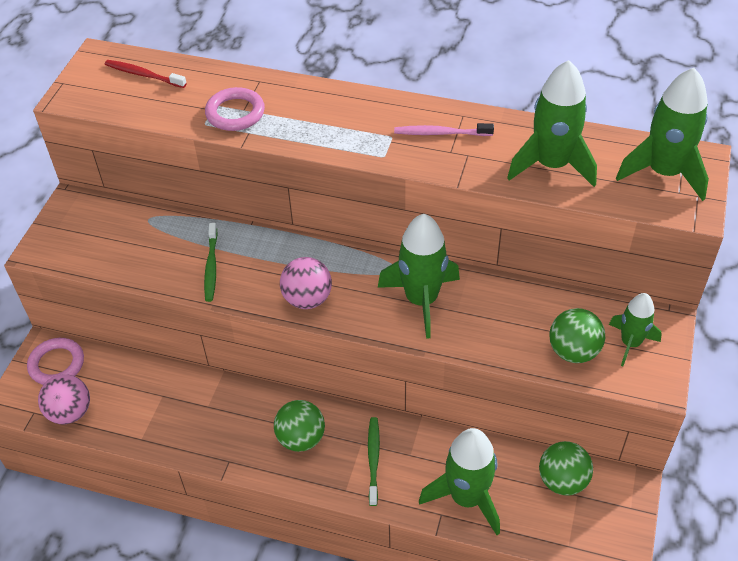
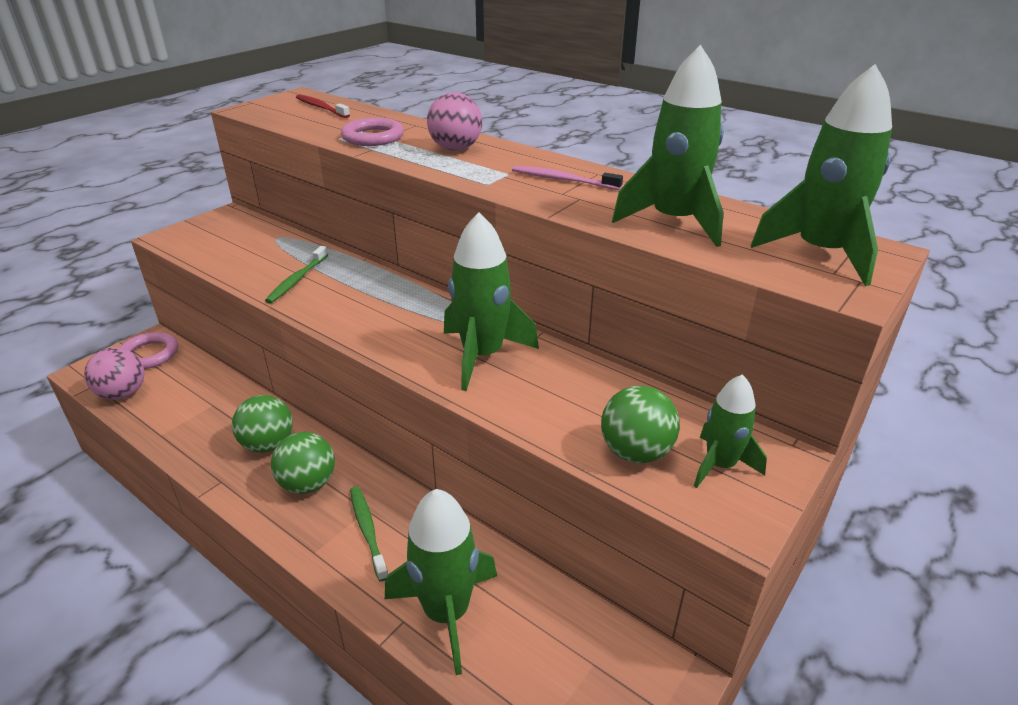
camera: 20 degrees right, 15 degrees down
pink ball [280,257,332,309] -> pink ball moved to [427,92,482,151]
green toothbrush [368,417,380,506] -> green toothbrush turned 45 degrees counterclockwise [350,486,388,582]
green ball [539,441,593,495] -> green ball moved to [232,395,293,453]

